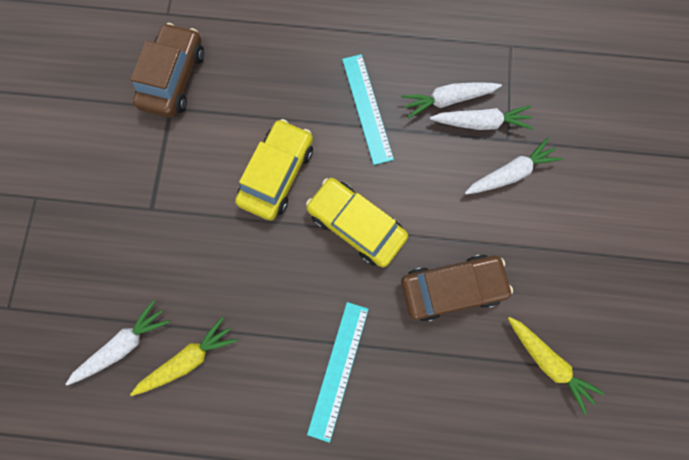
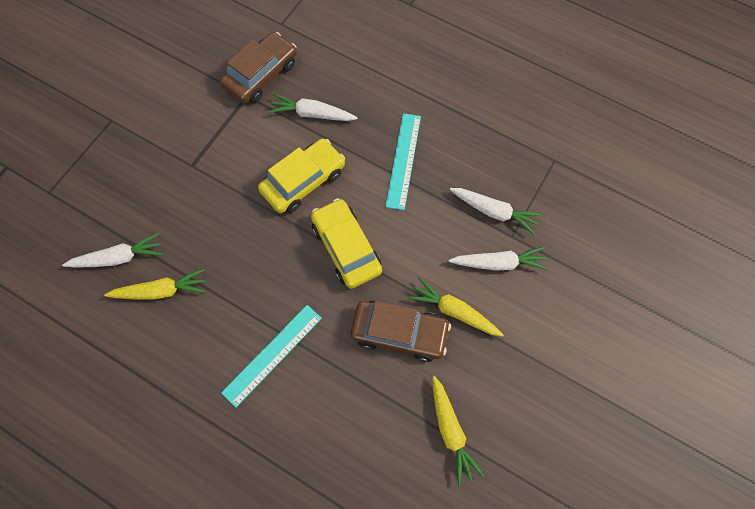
camera: 25 degrees right, 10 degrees down
white carrot [401,82,502,119] -> white carrot moved to [268,94,358,121]
none -> yellow carrot [408,277,503,337]

